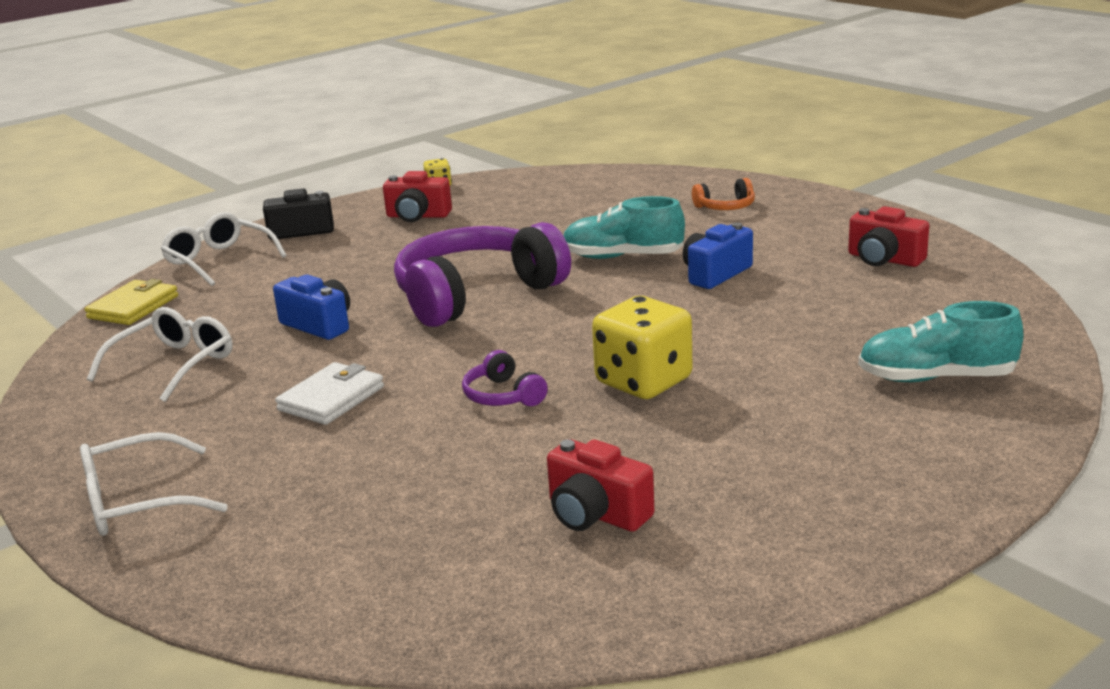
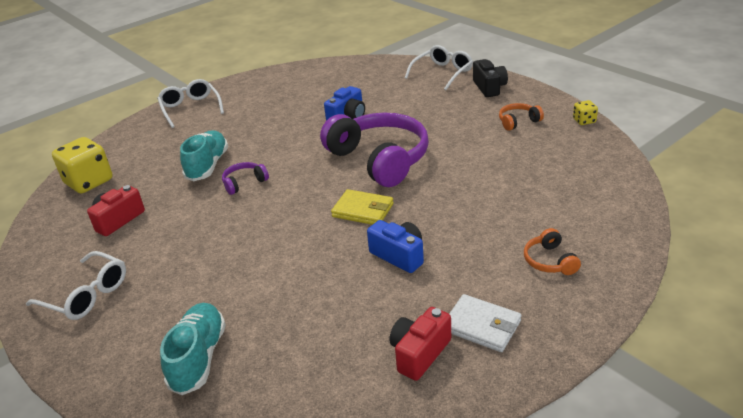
camera: 90 degrees right, 10 degrees up
yellow wallet [84,279,178,325] -> yellow wallet moved to [331,189,394,225]
white glasses [87,307,233,402] -> white glasses moved to [26,251,126,320]
white wallet [275,362,384,425] -> white wallet moved to [449,294,522,352]
red camera [383,171,452,222] -> orange headphones [499,103,544,131]
turquoise shoe [564,196,685,259] -> turquoise shoe moved to [180,130,228,181]
yellow dice [592,296,693,399] -> yellow dice moved to [52,137,113,193]

